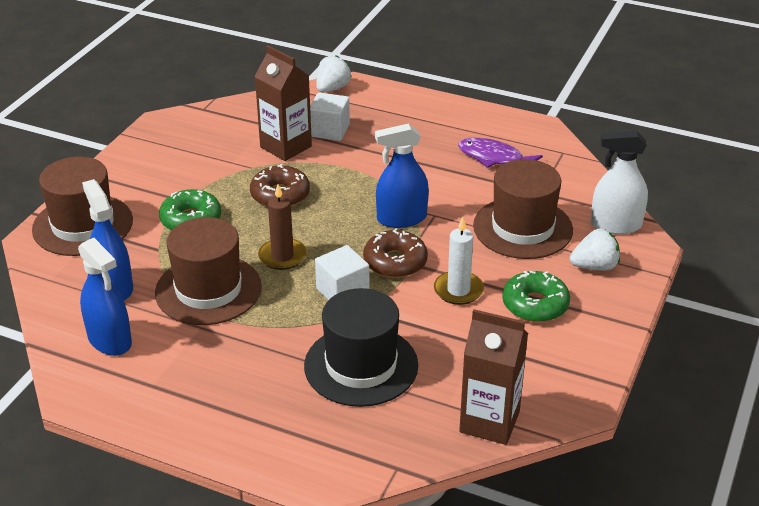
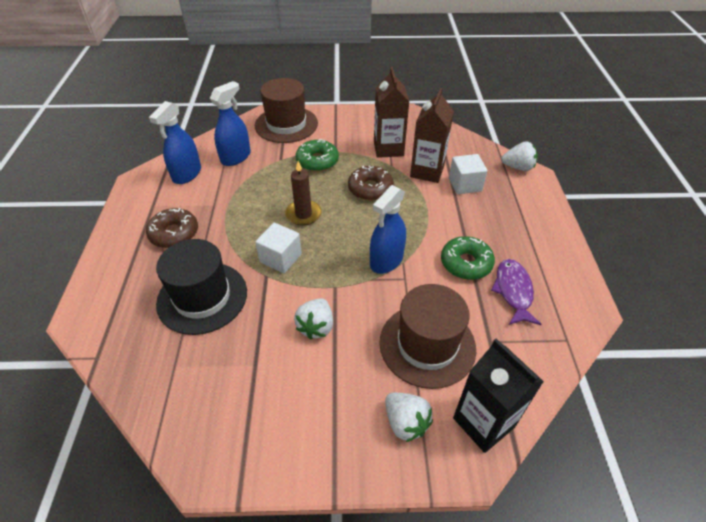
camera: 65 degrees right, 10 degrees up
brown hat [155,217,262,325] -> none
brown donut [363,228,428,278] -> brown donut moved to [146,208,198,248]
blue spray bottle [375,123,429,228] -> blue spray bottle turned 105 degrees counterclockwise [370,185,406,274]
white candle [434,217,484,305] -> white strawberry [294,298,333,340]
brown carton [459,309,528,445] -> brown carton moved to [374,67,409,158]
green donut [502,271,570,322] -> green donut moved to [441,236,495,280]
white spray bottle [591,131,648,234] -> black carton [453,338,544,453]

